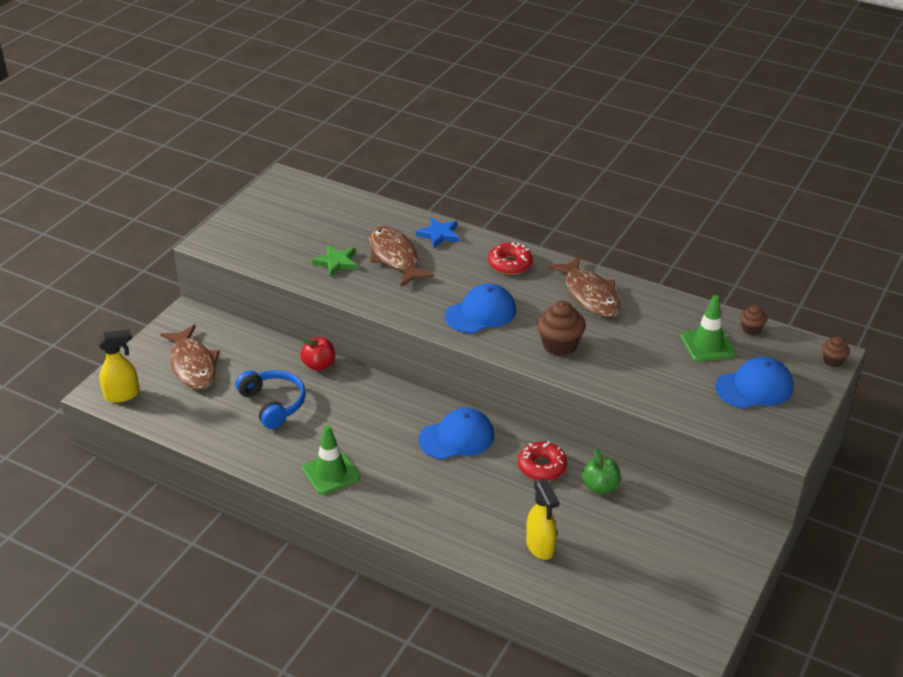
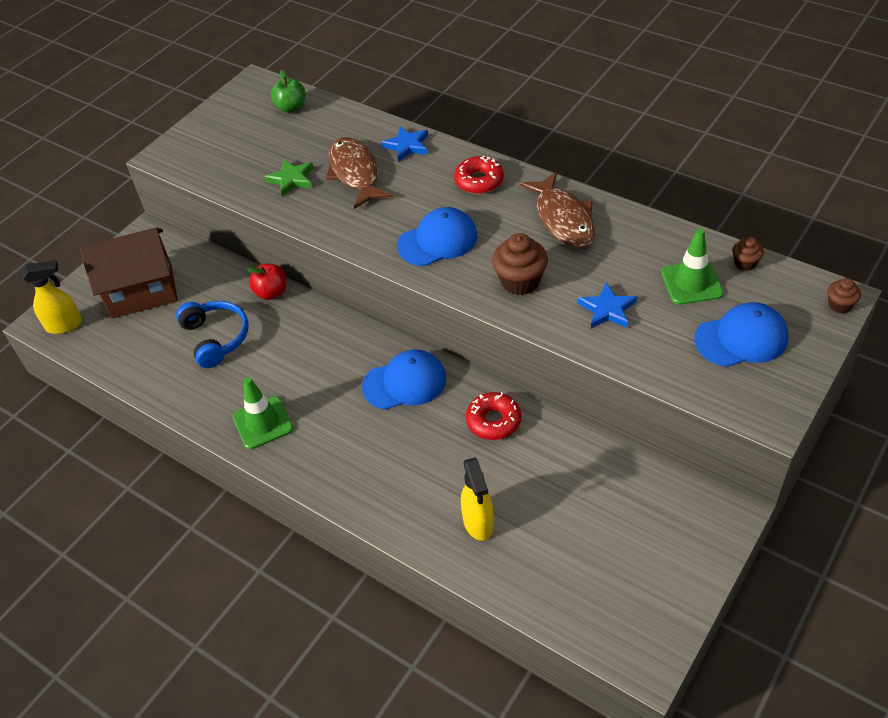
camera: 10 degrees right, 10 degrees up
brown fish [160,325,220,389] -> brown house [80,228,178,318]
green apple [582,448,621,494] -> green apple moved to [271,70,305,113]
none -> blue star [578,283,637,328]

